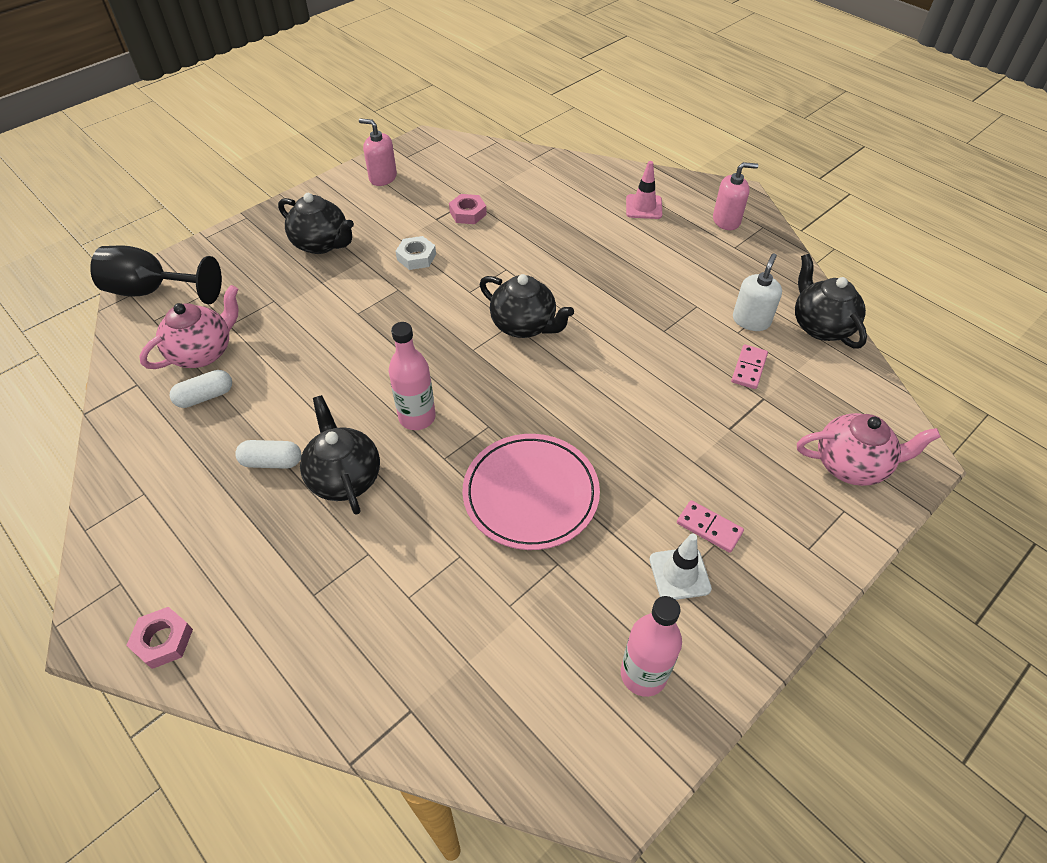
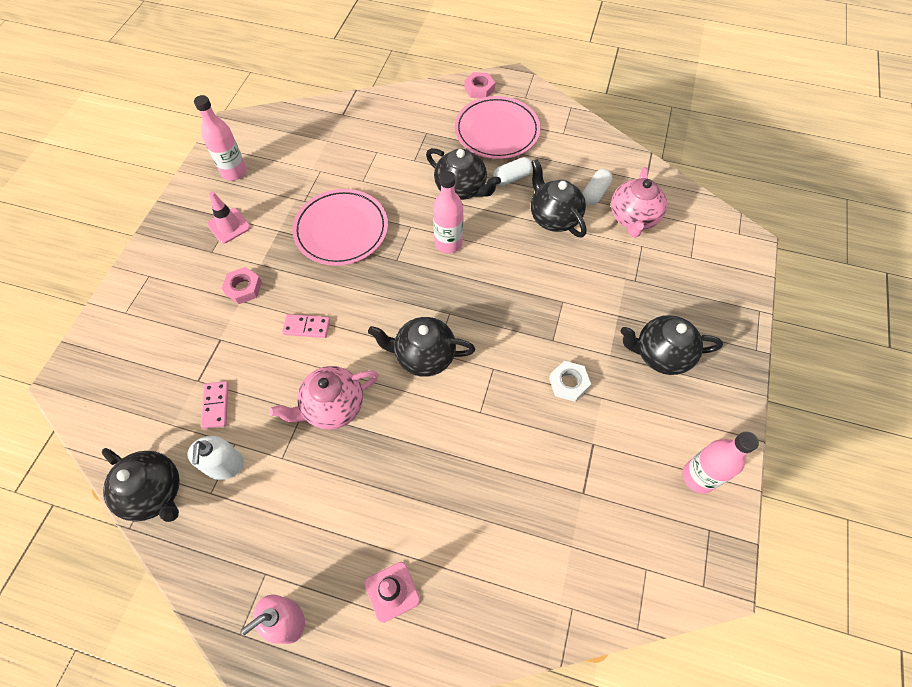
camera: 150 degrees right, 10 degrees up
black goblet [90,246,222,304] -> none
pink soap dispenser [359,118,397,186] -> pink bottle [682,431,759,494]
pink nut [449,194,487,224] -> pink nut moved to [222,267,262,304]
white traffic cone [650,534,712,600] -> pink traffic cone [207,191,251,244]
pink domino [677,500,744,553] -> pink domino moved to [282,314,330,338]
pink teapot [797,413,941,486] -> pink teapot moved to [269,366,378,430]
none -> pink plate [455,96,541,159]
none -> black teapot [531,159,586,238]

